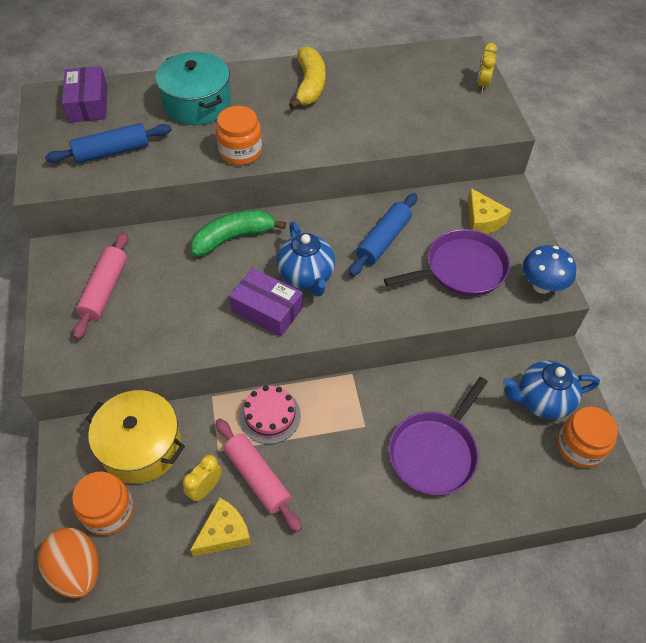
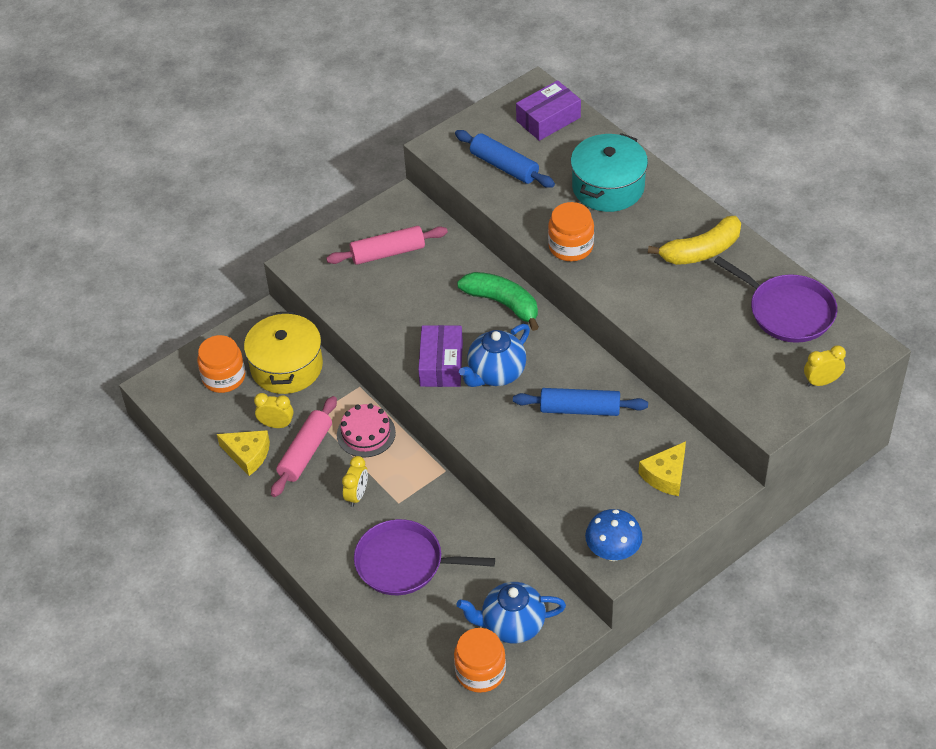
camera: 65 degrees right, 5 degrees down
orange egg [38,528,99,598] -> none
purple pan [384,229,510,296] -> purple pan moved to [714,256,837,343]
blue teapot [503,361,600,419] -> blue teapot turned 60 degrees counterclockwise [457,582,566,643]
none -> yellow clock [342,456,368,507]

